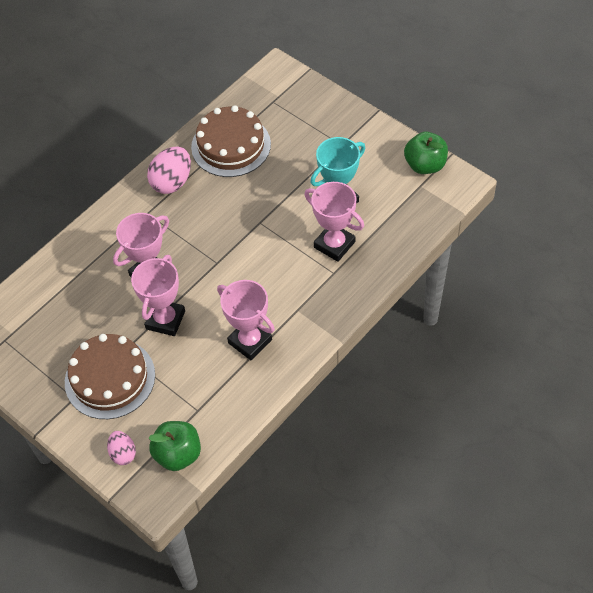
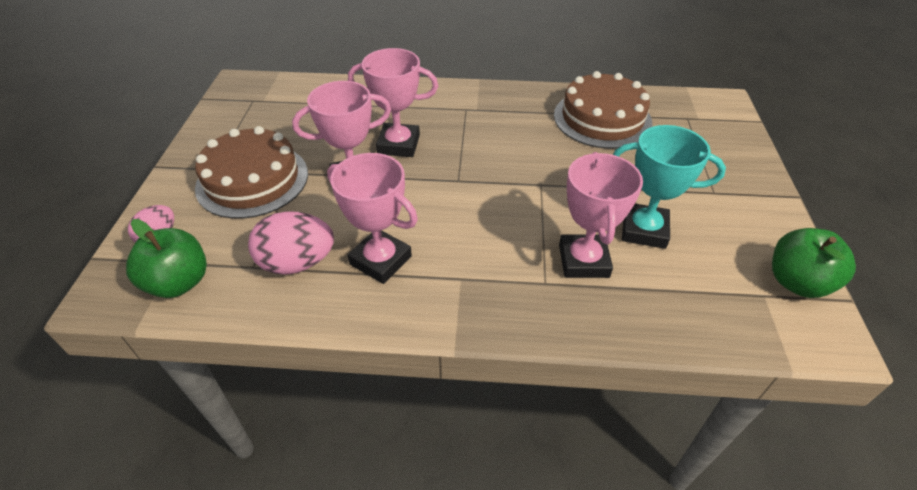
camera: 50 degrees right, 10 degrees down
pink egg [147,147,191,194] -> pink egg moved to [248,211,334,275]
pink trophy [217,280,275,360] -> pink trophy turned 60 degrees counterclockwise [327,153,418,284]

